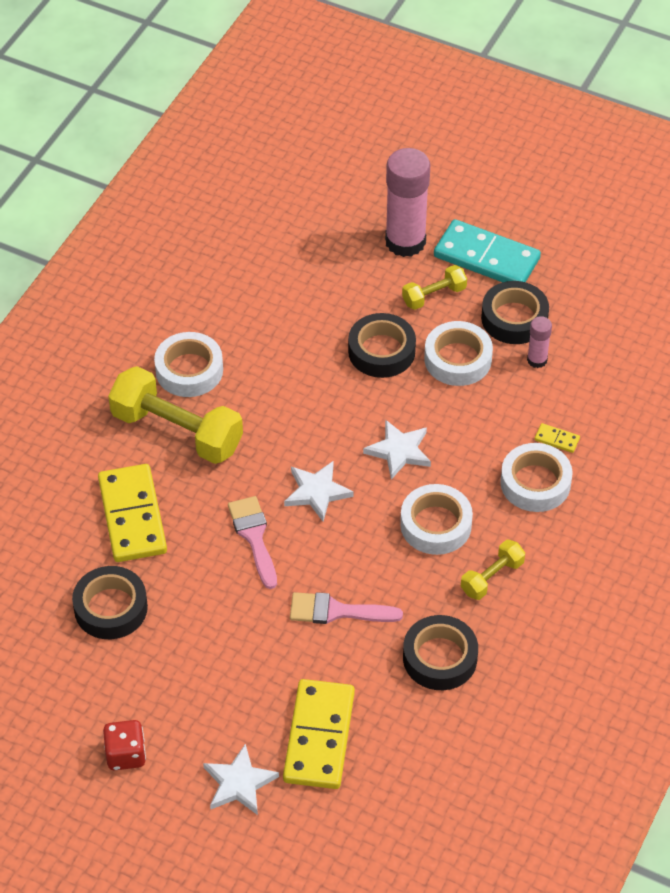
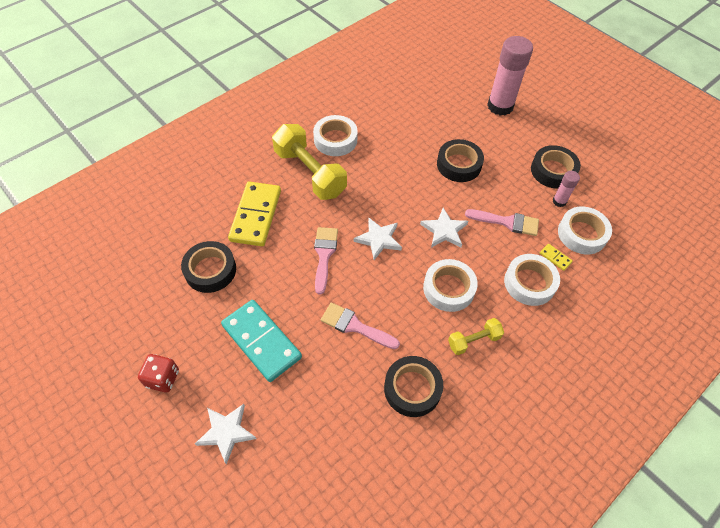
camera: 20 degrees right, 5 degrees up
yellow domino [283,679,355,789] -> none
yellow dumbbell [402,265,467,310] -> none
white tape [424,321,493,386] -> white tape moved to [558,207,612,254]
turquoise domino [434,219,541,282] -> turquoise domino moved to [221,300,302,382]
none -> pink brush [465,209,539,236]

